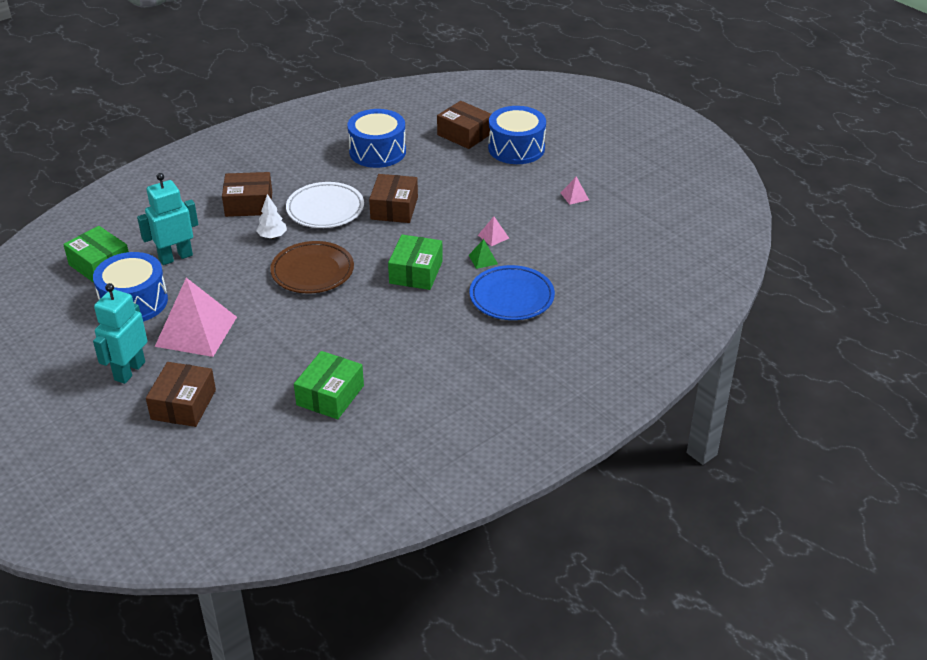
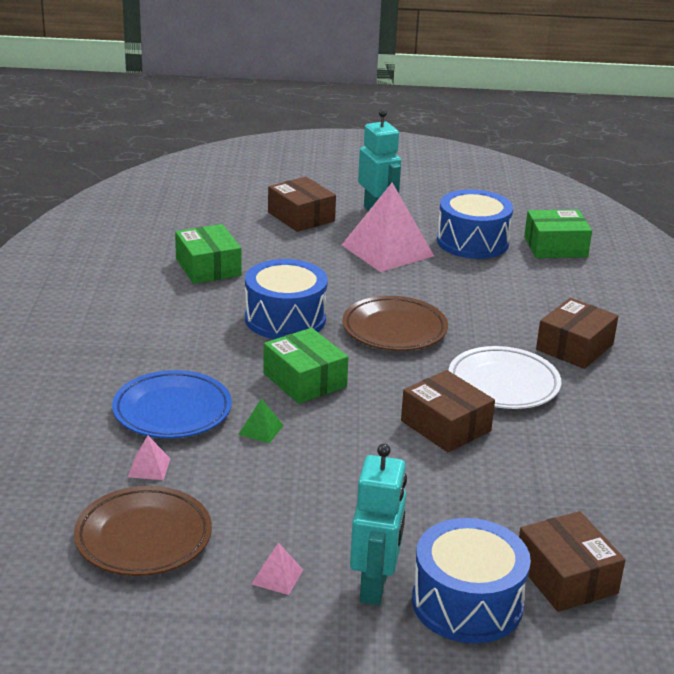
camera: 130 degrees right, 10 degrees down
turquoise robot [137,173,198,265] -> turquoise robot moved to [350,444,407,605]
white tree [256,194,287,239] -> none
blue drum [347,109,406,168] -> blue drum moved to [245,259,328,339]
brown box [437,101,491,149] -> brown box turned 75 degrees clockwise [519,511,625,612]
pink pyramid [478,217,509,246] -> pink pyramid moved to [128,435,171,480]
none -> brown plate [74,486,212,576]

